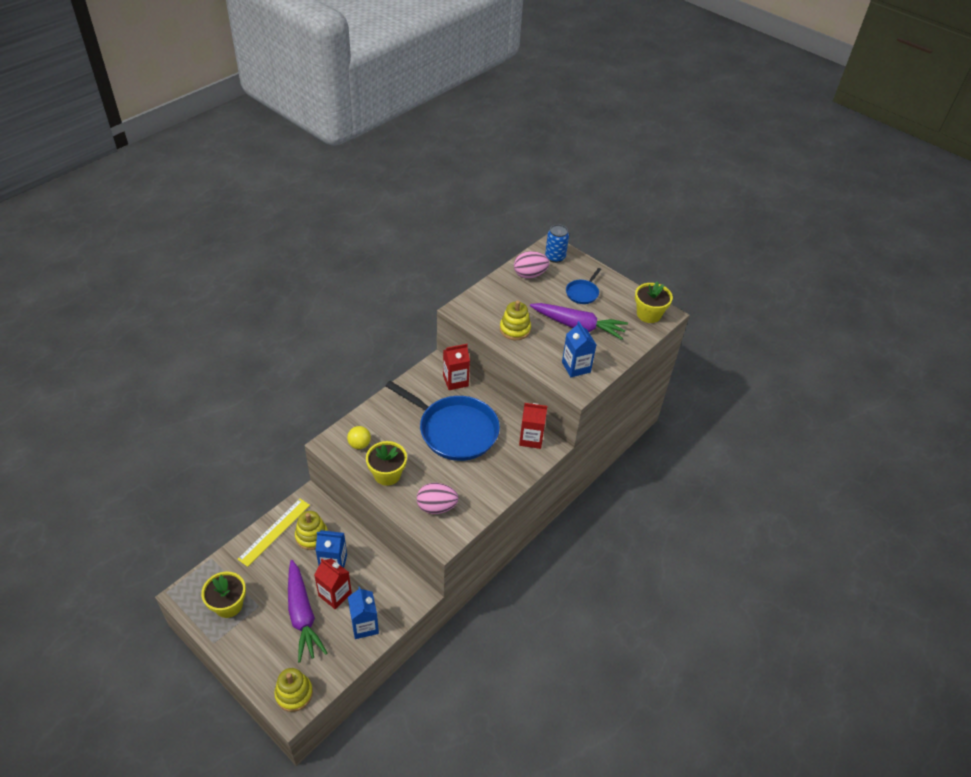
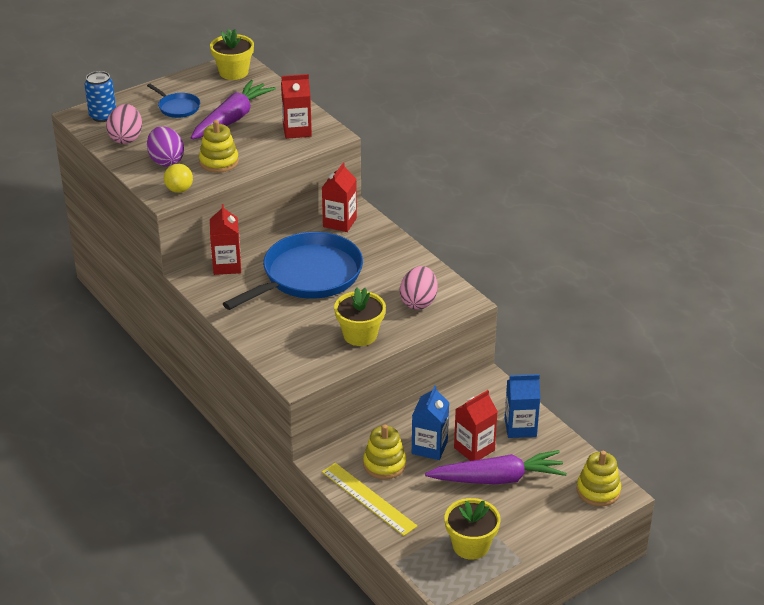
camera: 75 degrees left, 10 degrees down
yellow ball [347,426,371,449] -> yellow ball moved to [164,164,193,193]
blue carton [562,321,596,377] -> red carton [281,74,312,139]
none -> purple egg [147,126,184,167]

